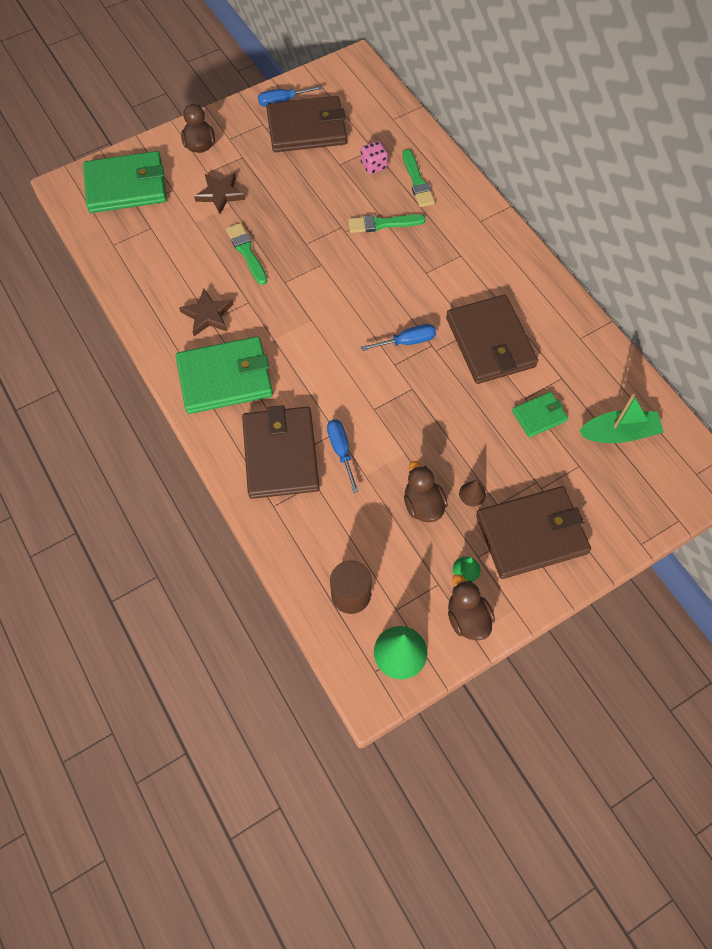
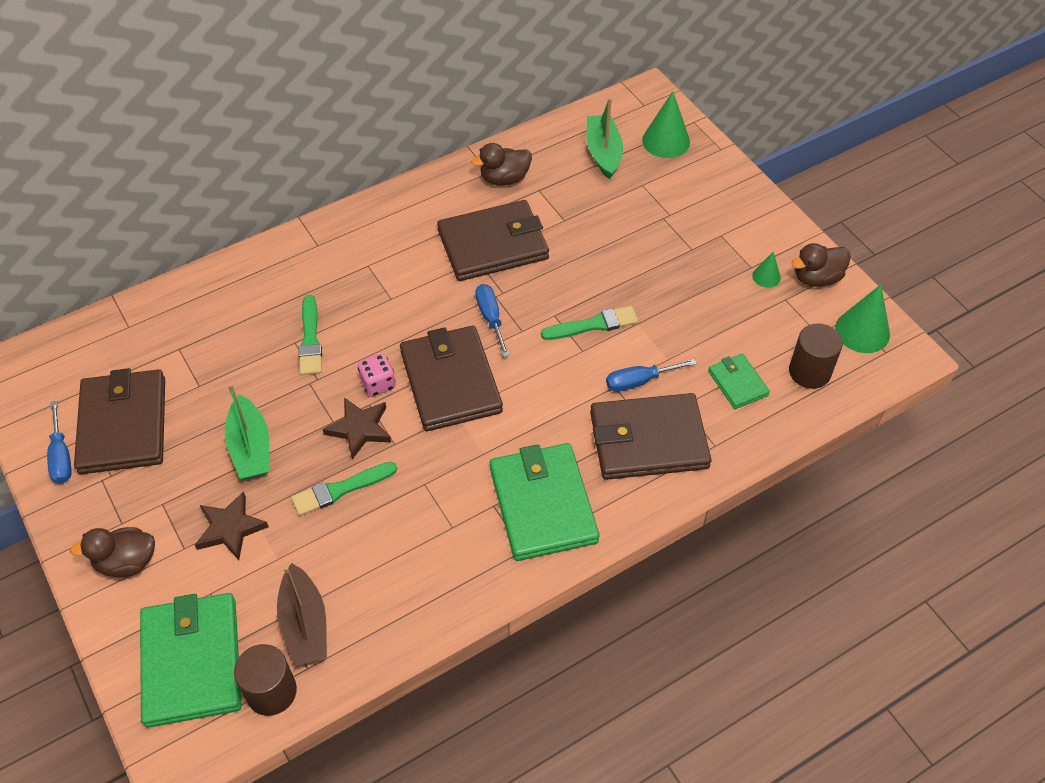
camera: 90 degrees left, 10 degrees down
brown star [179,289,233,336] -> brown star moved to [322,398,391,459]
pink dice [361,141,388,174] -> pink dice moved to [358,354,396,397]
green brush [403,149,435,207] -> green brush moved to [541,306,638,340]
brown duck [404,461,448,522] -> brown duck moved to [471,143,532,186]
brown cone [459,479,486,507] -> none
brown wallet [476,486,591,579] -> brown wallet moved to [400,326,503,431]
green wallet [512,392,568,437] -> green wallet moved to [708,354,770,409]
none -> green boat [225,384,269,479]
none -> brown cylinder [234,644,297,716]
none -> brown boat [277,563,327,666]
none -> green cone [642,91,690,158]

